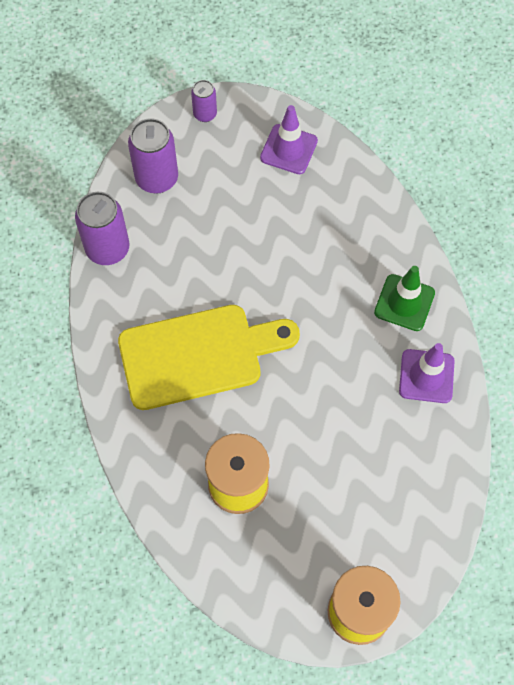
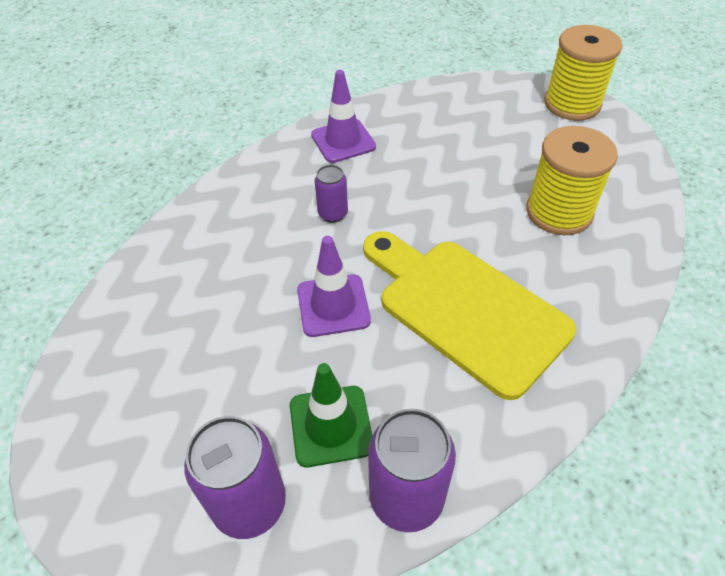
camera: 120 degrees left, 15 degrees down
purple can [191,80,217,122] -> purple can moved to [315,165,348,223]
purple traffic cone [260,105,318,174] -> purple traffic cone moved to [297,236,371,337]
green traffic cone [374,266,435,331] -> green traffic cone moved to [290,363,372,467]

